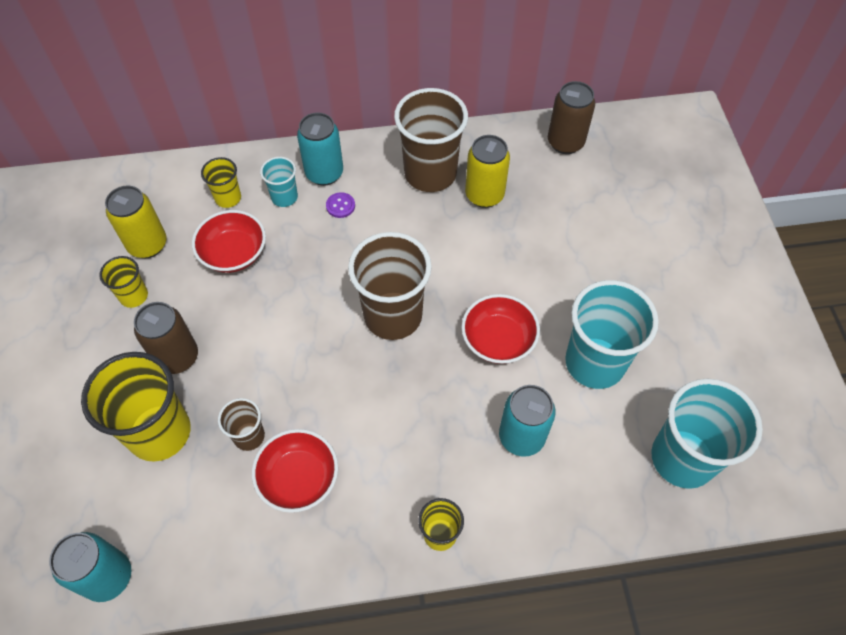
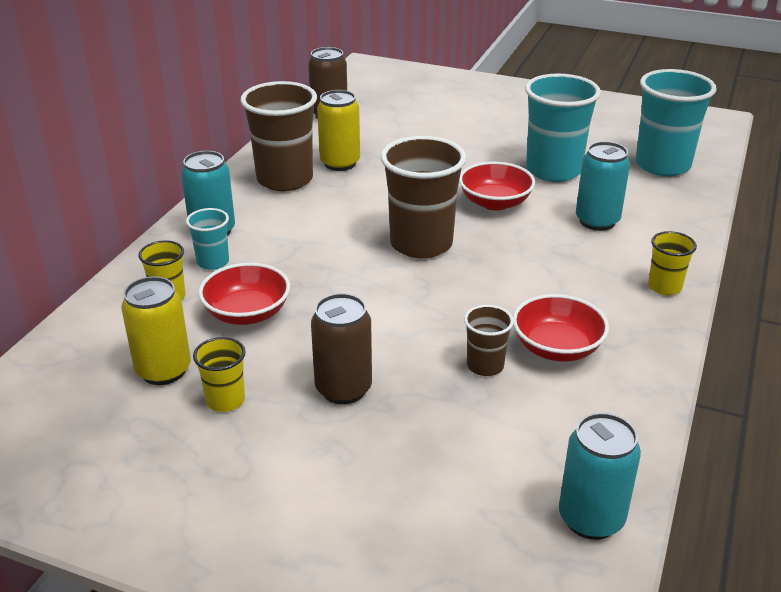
camera: 60 degrees left, 25 degrees down
yellow cup [81,352,191,462] -> none
purple button [326,192,355,218] -> none

